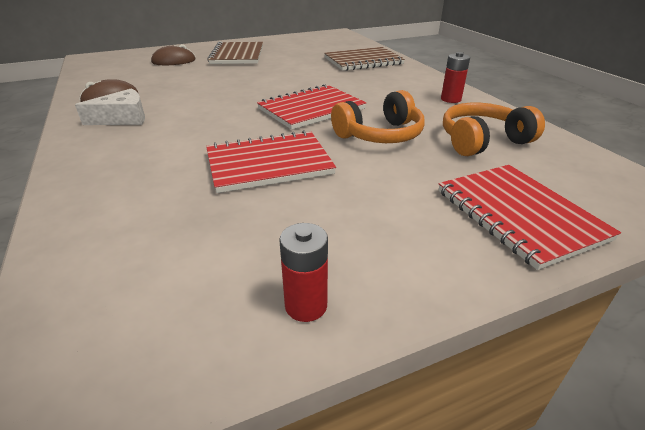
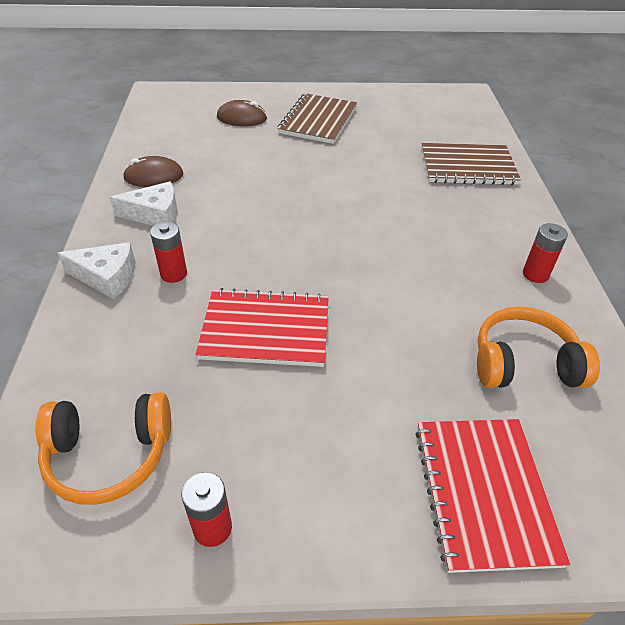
camera: 20 degrees right, 10 degrees up
red notebook [257,84,366,130] -> none
orange headphones [331,90,425,143] -> orange headphones moved to [35,392,171,505]
none -> white cheese [57,242,135,299]
none -> red battery [150,222,187,283]

